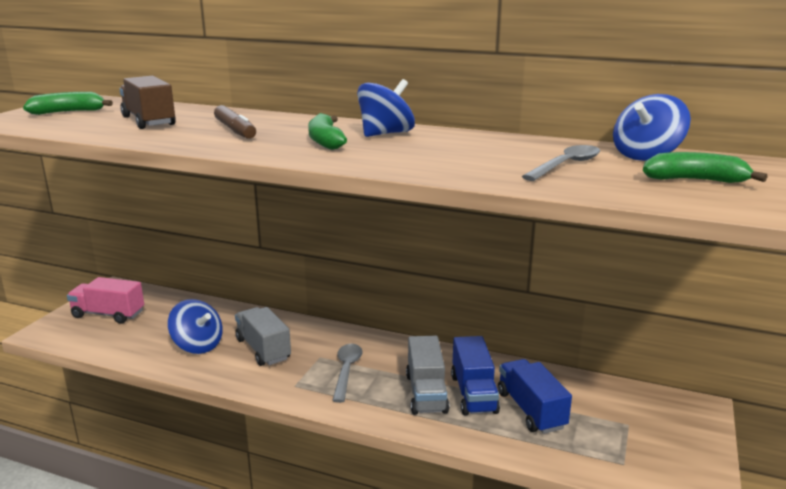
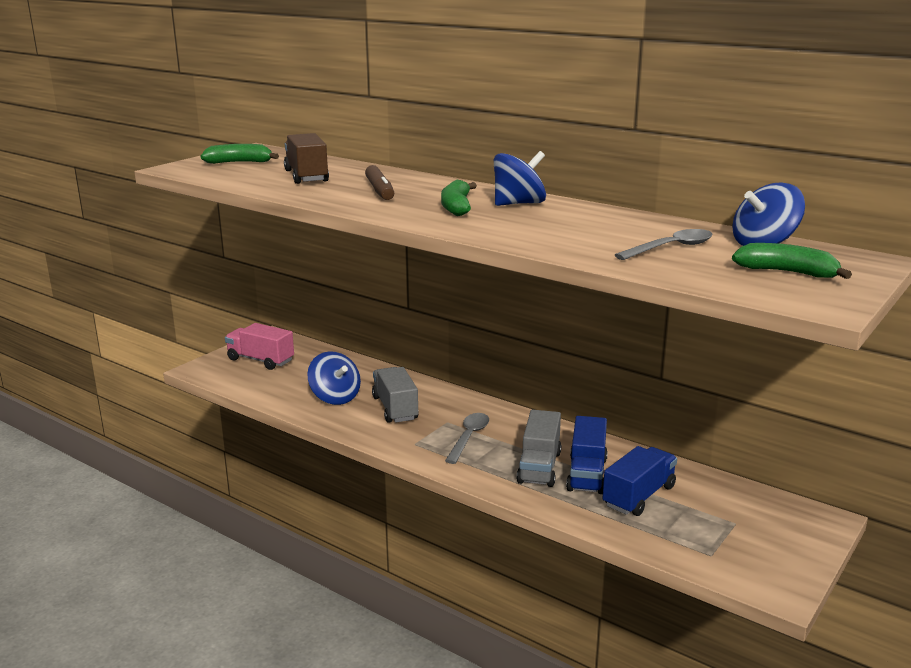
camera: 15 degrees right, 0 degrees up
blue truck [498,359,572,434] -> blue truck turned 45 degrees clockwise [603,446,677,516]

